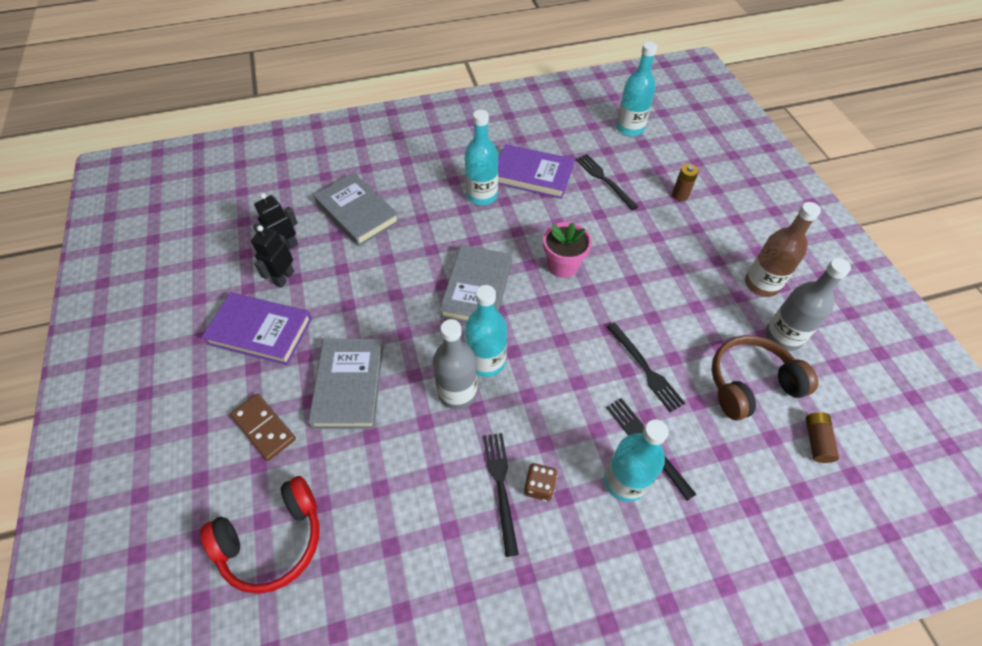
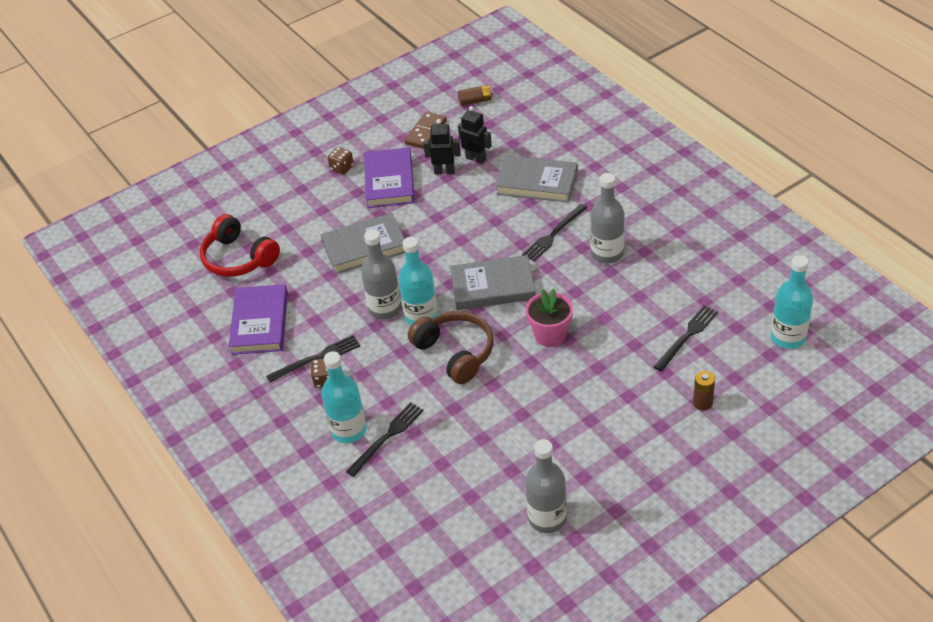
camera: 75 degrees right, 10 degrees down
brown domino [230,394,296,461] -> brown domino moved to [404,112,447,149]
grey book [314,173,400,246] -> grey book turned 75 degrees clockwise [496,155,578,203]
turquoise bottle [465,110,498,205] -> grey bottle [590,173,625,263]
purple book [498,144,574,199] -> purple book moved to [228,284,288,355]
black fork [607,322,685,412] -> black fork moved to [522,204,587,261]
brown headphones [711,335,818,421] -> brown headphones moved to [408,311,494,384]
brown bottle [745,202,821,297] -> none
brown battery [806,412,839,463] -> brown battery moved to [458,85,492,106]
none -> brown dice [328,147,354,174]

